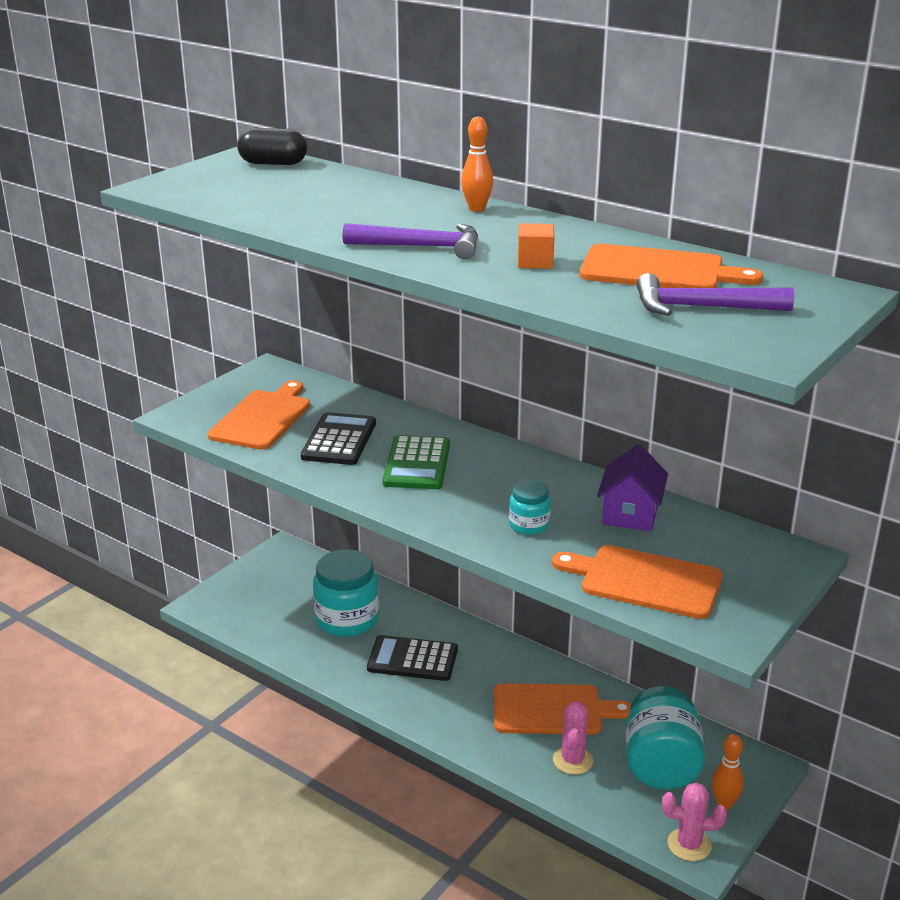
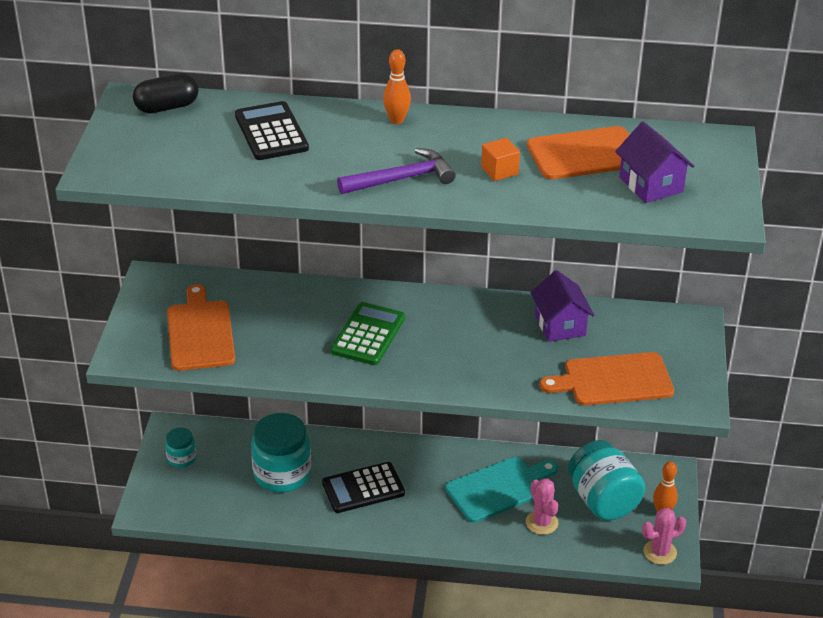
camera: 30 degrees left, 10 degrees up
black calculator [301,412,376,465] -> black calculator moved to [235,101,309,160]
green calculator [383,435,450,489] -> green calculator turned 135 degrees counterclockwise [331,302,405,365]
orange cutting board [494,683,631,735] -> turquoise cutting board [445,457,558,523]
turquoise jar [509,480,551,535] -> turquoise jar moved to [165,428,196,468]
purple hammer [637,273,794,316] -> purple house [615,122,694,203]

